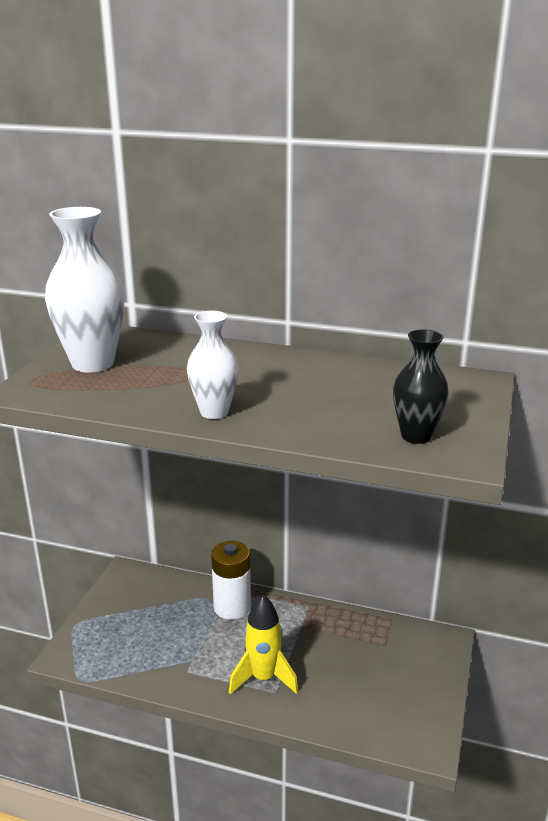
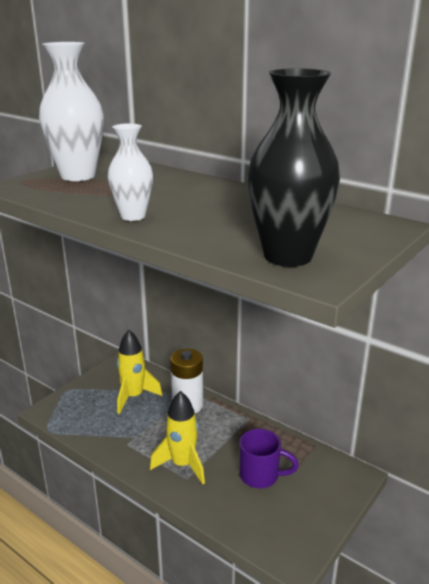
camera: 20 degrees right, 0 degrees up
black vase [393,330,449,444] -> black vase [247,68,340,267], size x1.67
none -> yellow rocket [117,330,162,414]
none -> purple mug [239,429,299,488]

